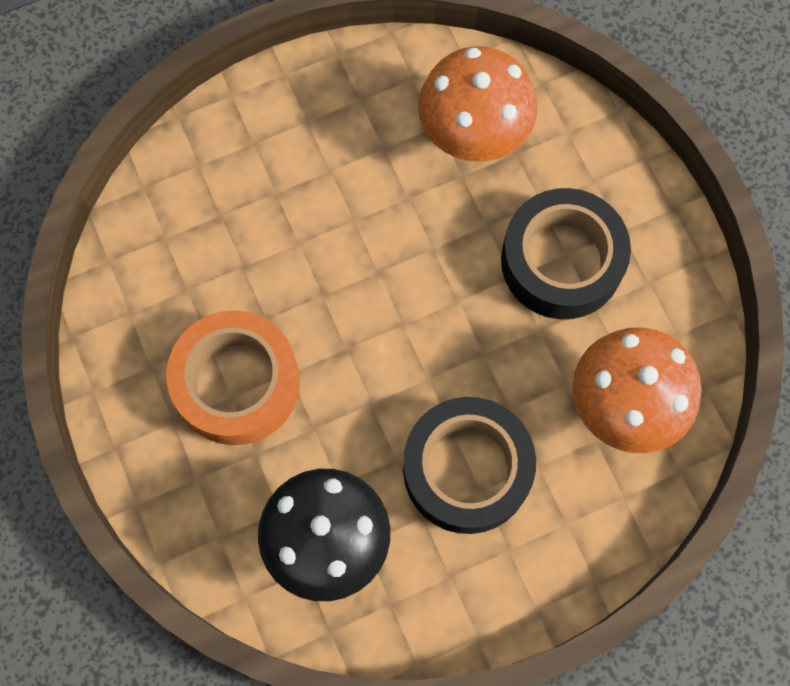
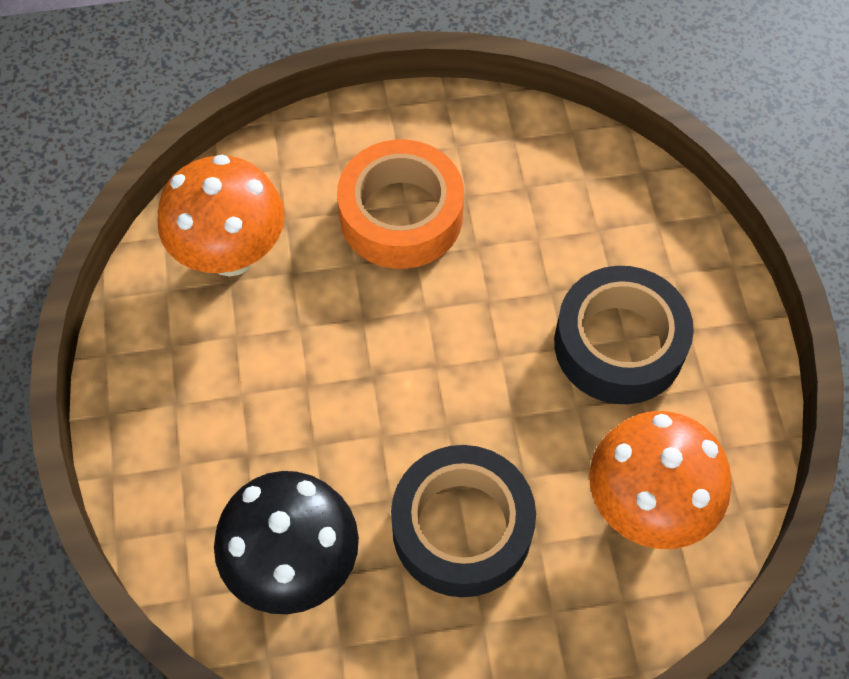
camera: 15 degrees right, 10 degrees down
orange tape [167,310,300,445] -> orange tape moved to [337,140,464,269]
orange mushroom [418,47,537,162] -> orange mushroom moved to [157,155,285,277]

